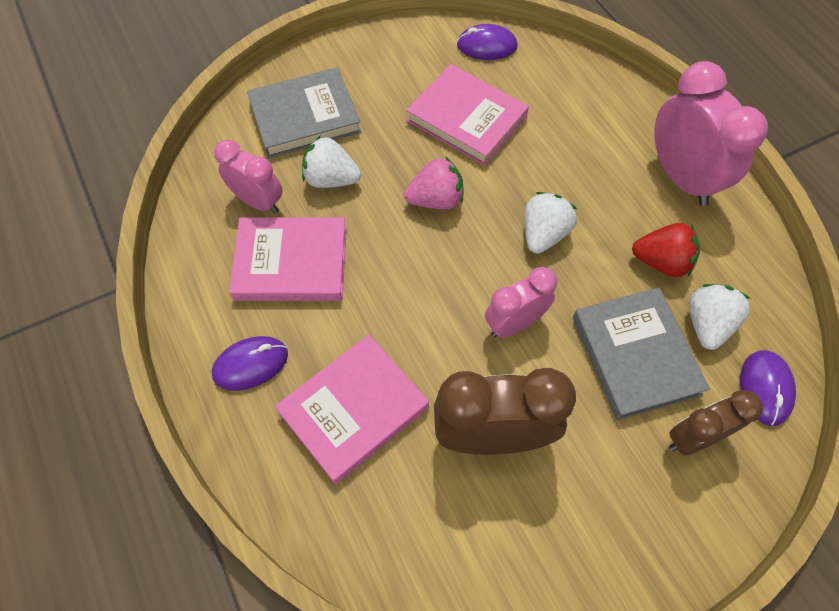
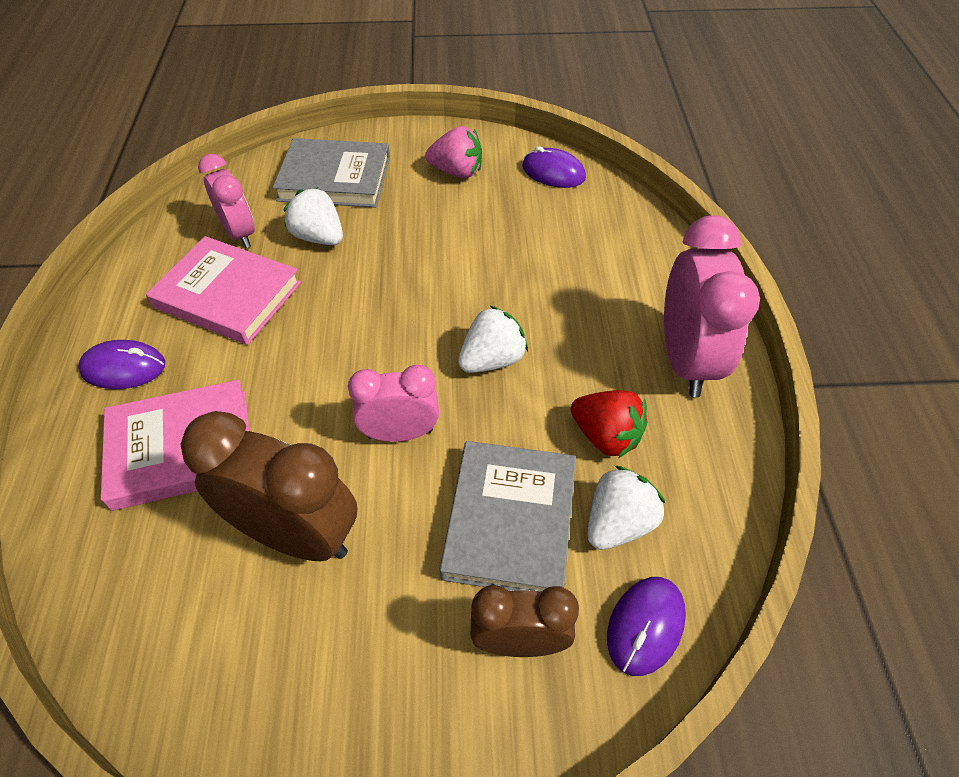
camera: 25 degrees right, 10 degrees down
pink strawberry [404,156,464,209] -> pink strawberry moved to [425,126,482,179]
pink book [406,64,529,166] -> none

